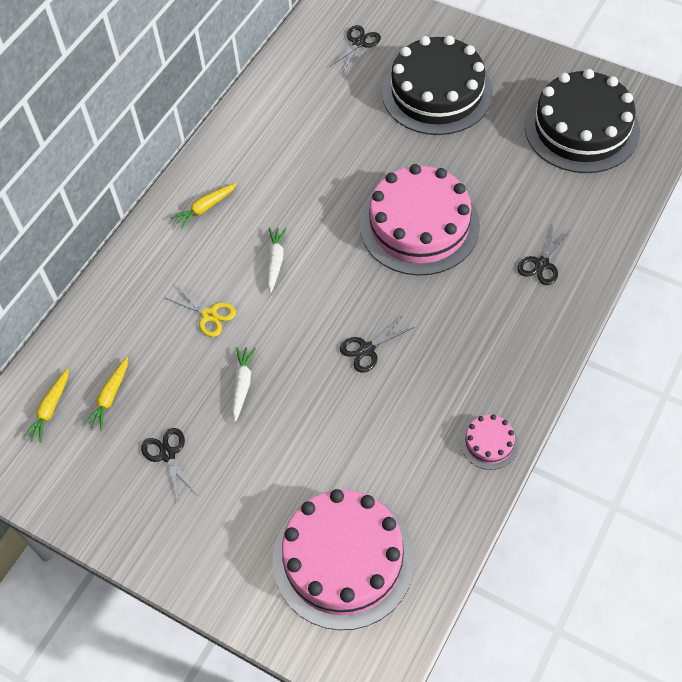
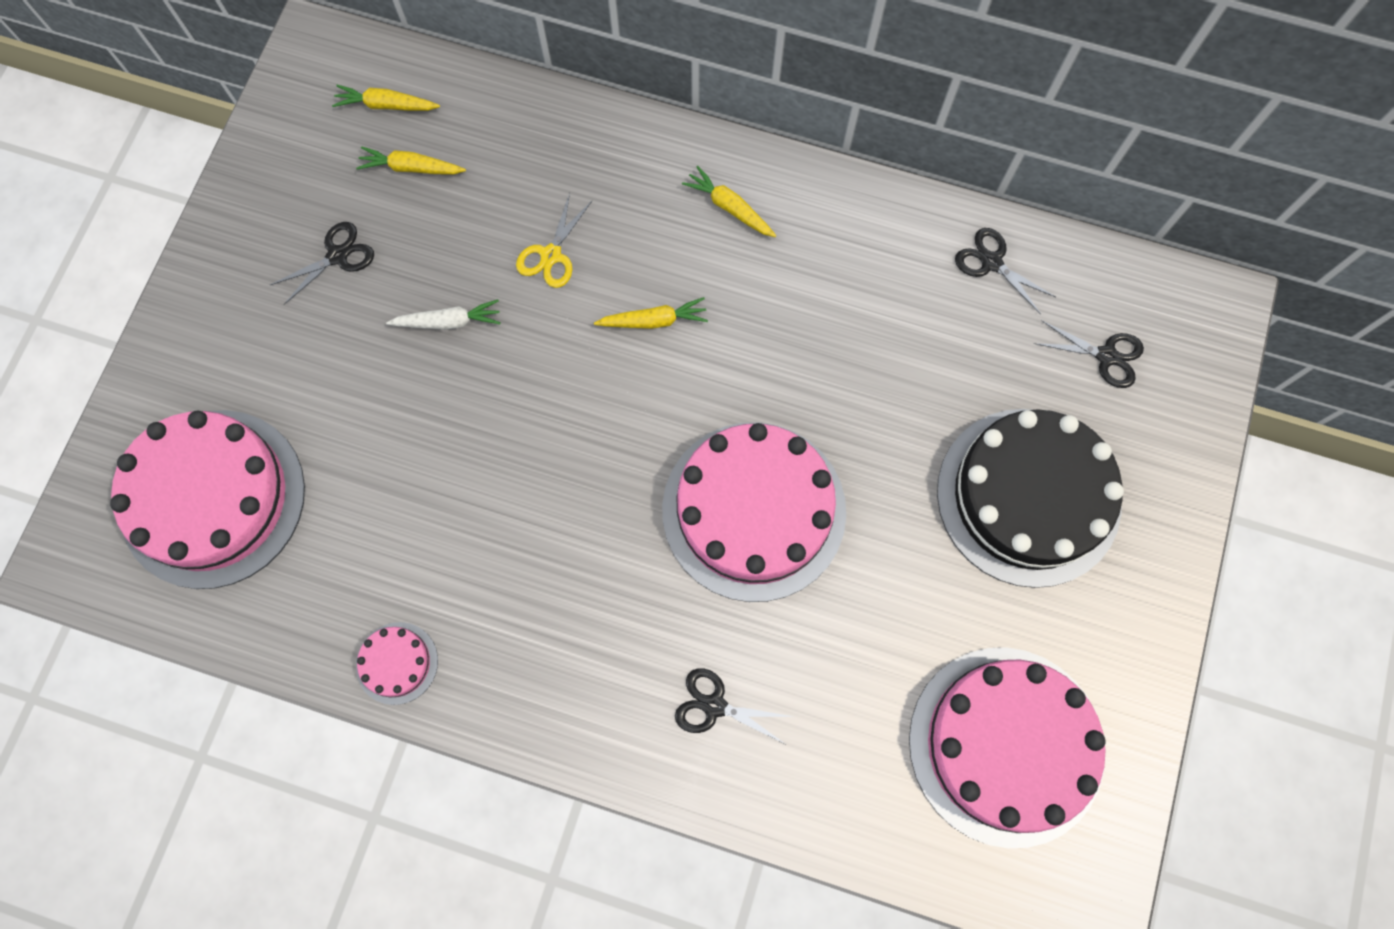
camera: 75 degrees right, 15 degrees up
white carrot [267,227,287,293] -> yellow carrot [594,297,708,329]
black scissors [340,315,414,372] -> black scissors moved to [955,228,1056,314]
black cake [525,69,640,173] -> pink cake [909,647,1106,848]

